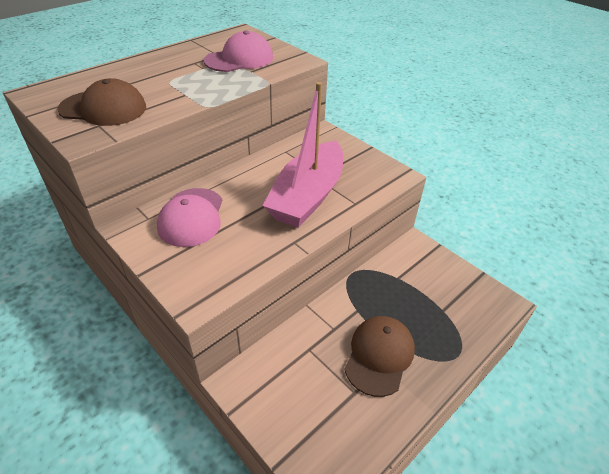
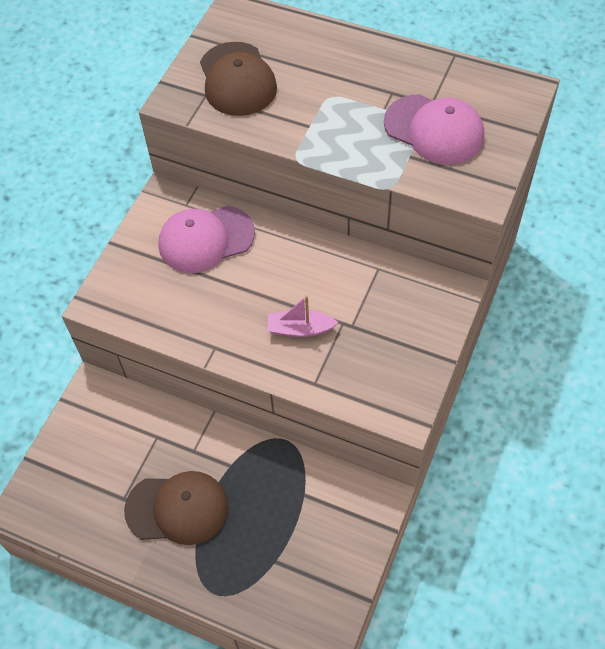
camera: 70 degrees right, 15 degrees up
pink boat [263,82,343,228] -> pink boat [268,295,338,337], size x0.41

